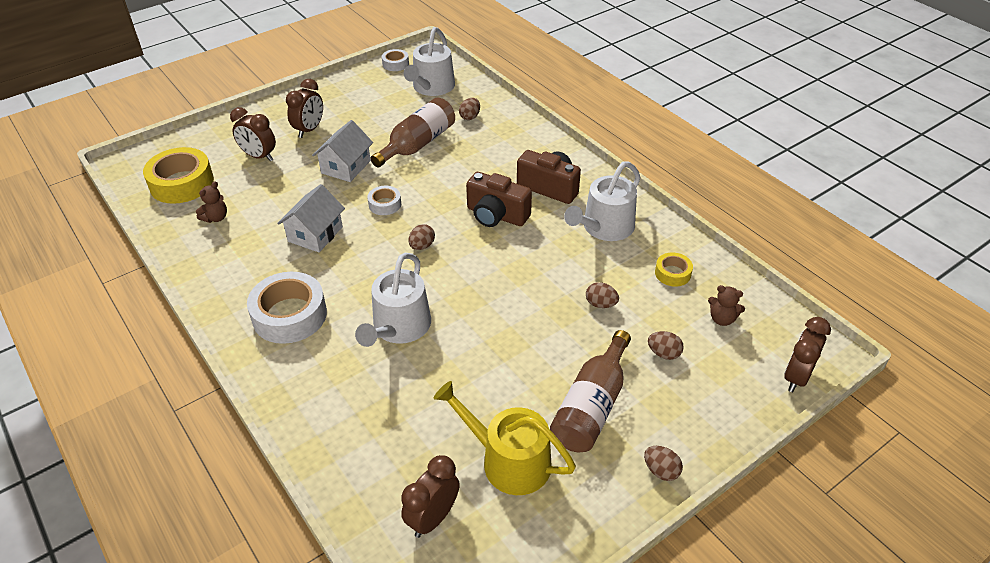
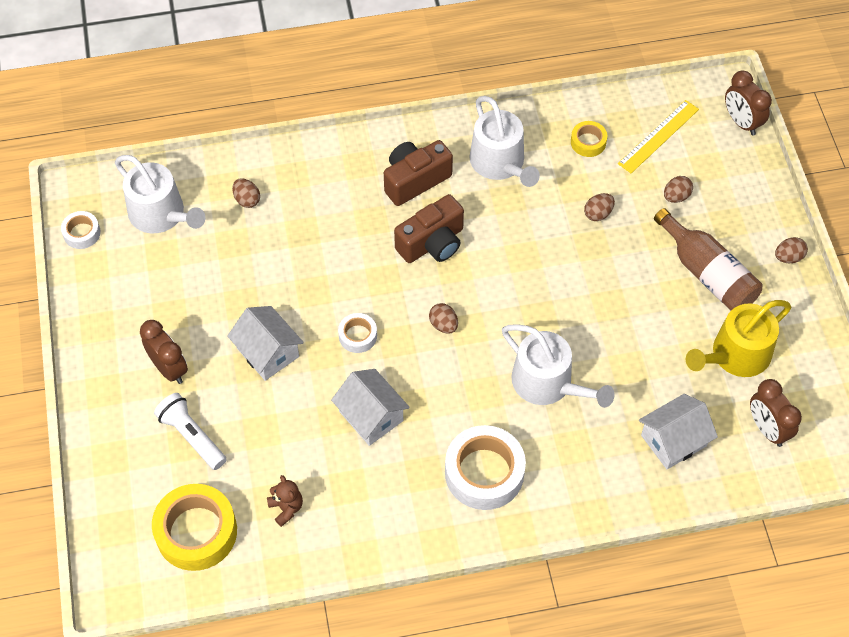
camera: 65 degrees left, 15 degrees up
brown clock [230,107,276,161] -> white flashlight [154,393,227,470]
brown bottle [371,98,455,167] -> none
brown teddy bear [708,285,745,326] -> yellow ruler [618,100,699,173]
none -> white house [639,394,718,469]

